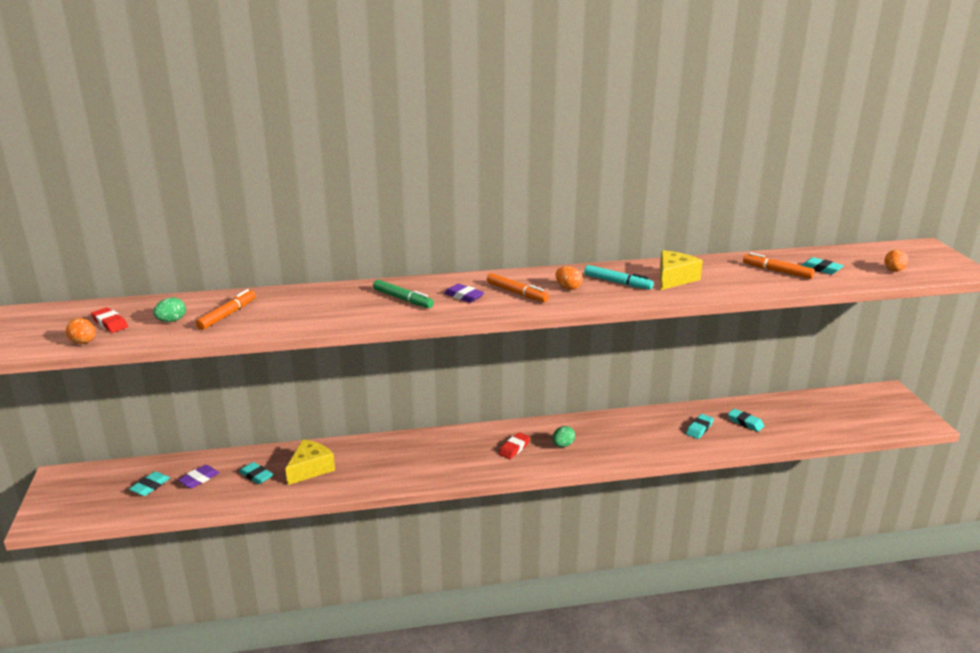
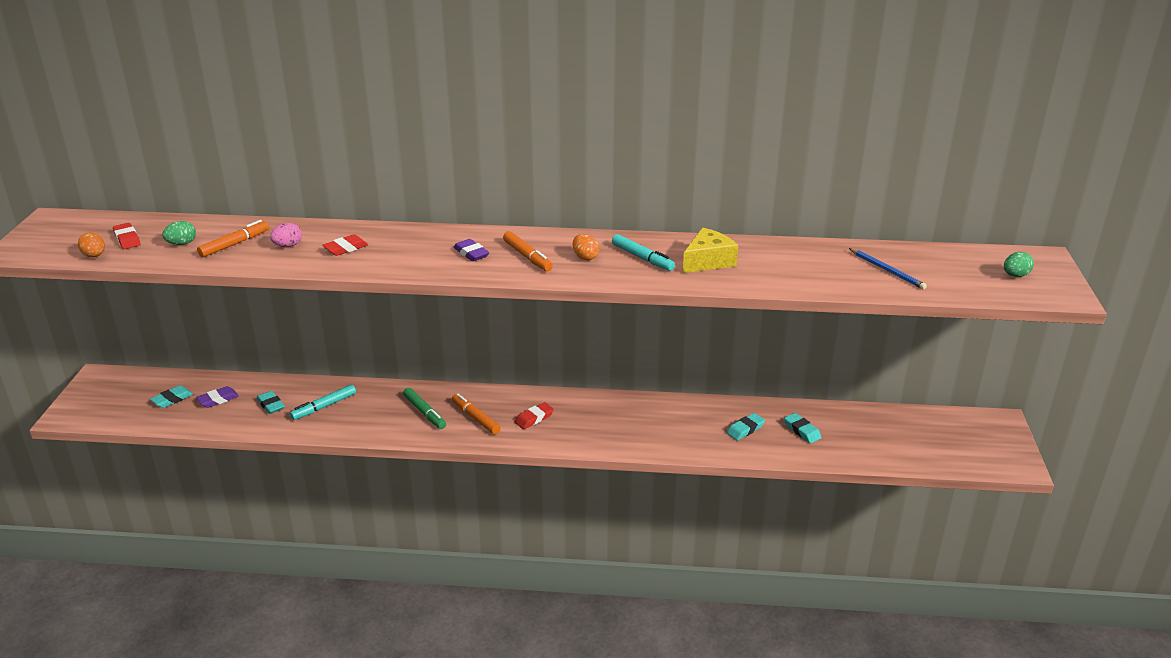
camera: 15 degrees right, 5 degrees up
yellow cheese [285,440,335,485] -> turquoise marker [290,384,356,420]
green marker [373,279,434,308] -> green marker moved to [403,388,446,429]
green egg [552,426,575,447] -> green egg moved to [1004,252,1034,277]
orange marker [743,252,815,279] -> orange marker moved to [452,394,500,434]
turquoise eraser [801,257,844,275] -> blue pencil [849,248,927,289]
orange egg [884,250,908,272] -> none
none -> pink egg [270,223,302,247]
none -> red eraser [322,234,368,256]

